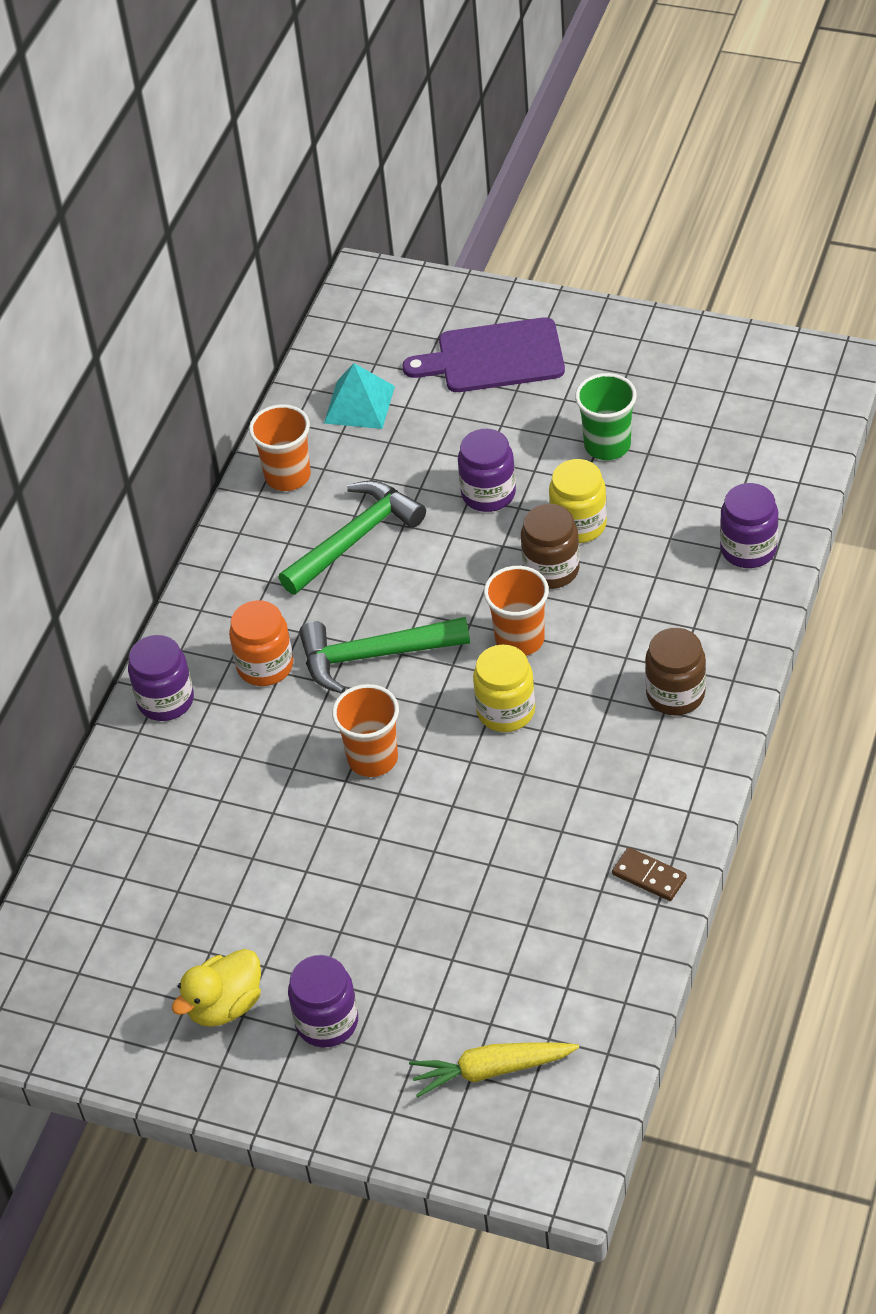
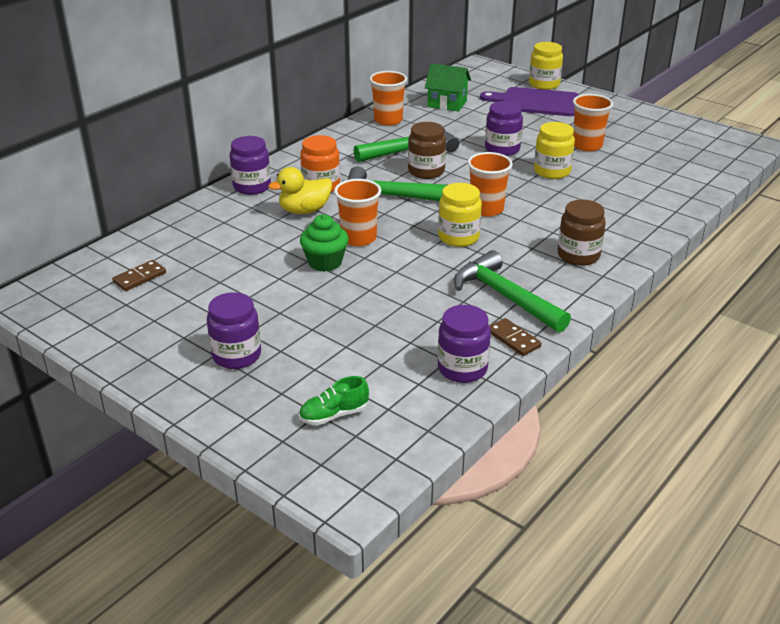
camera: 15 degrees right, 15 degrees down
yellow duck [172,949,261,1027] -> yellow duck moved to [268,167,332,214]
turquoise pyramid [324,363,395,429] -> green house [425,63,471,112]
yellow carrot [409,1043,579,1098] -> green shoe [299,376,369,425]
brown jar [521,504,580,589] -> brown jar moved to [408,122,446,179]
green cup [575,373,637,460] -> orange cup [573,94,613,151]
purple jar [720,483,778,568] -> purple jar moved to [438,305,491,383]
none -> brown domino [112,260,166,291]
none -> green cupcake [300,214,349,272]
none -> green hammer [454,250,571,332]
none -> yellow jar [529,42,563,90]

